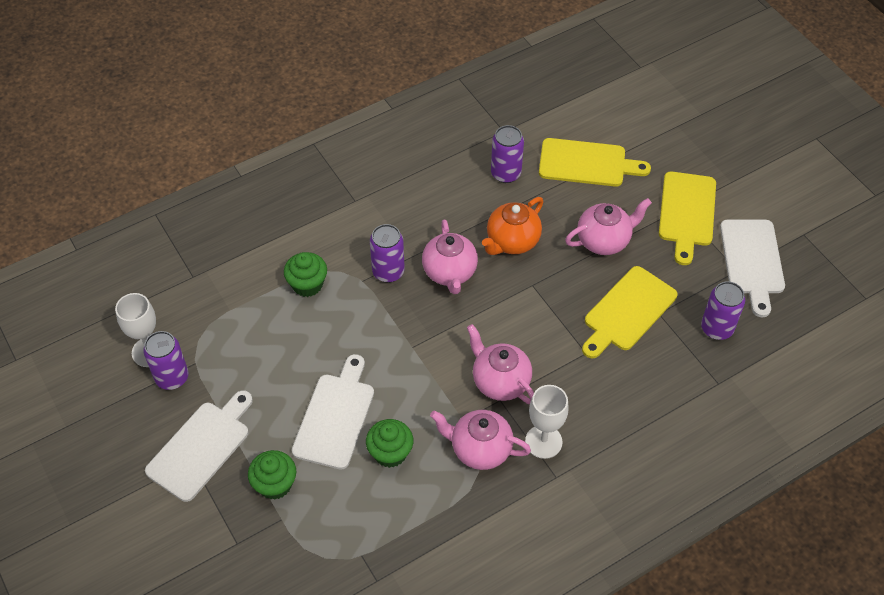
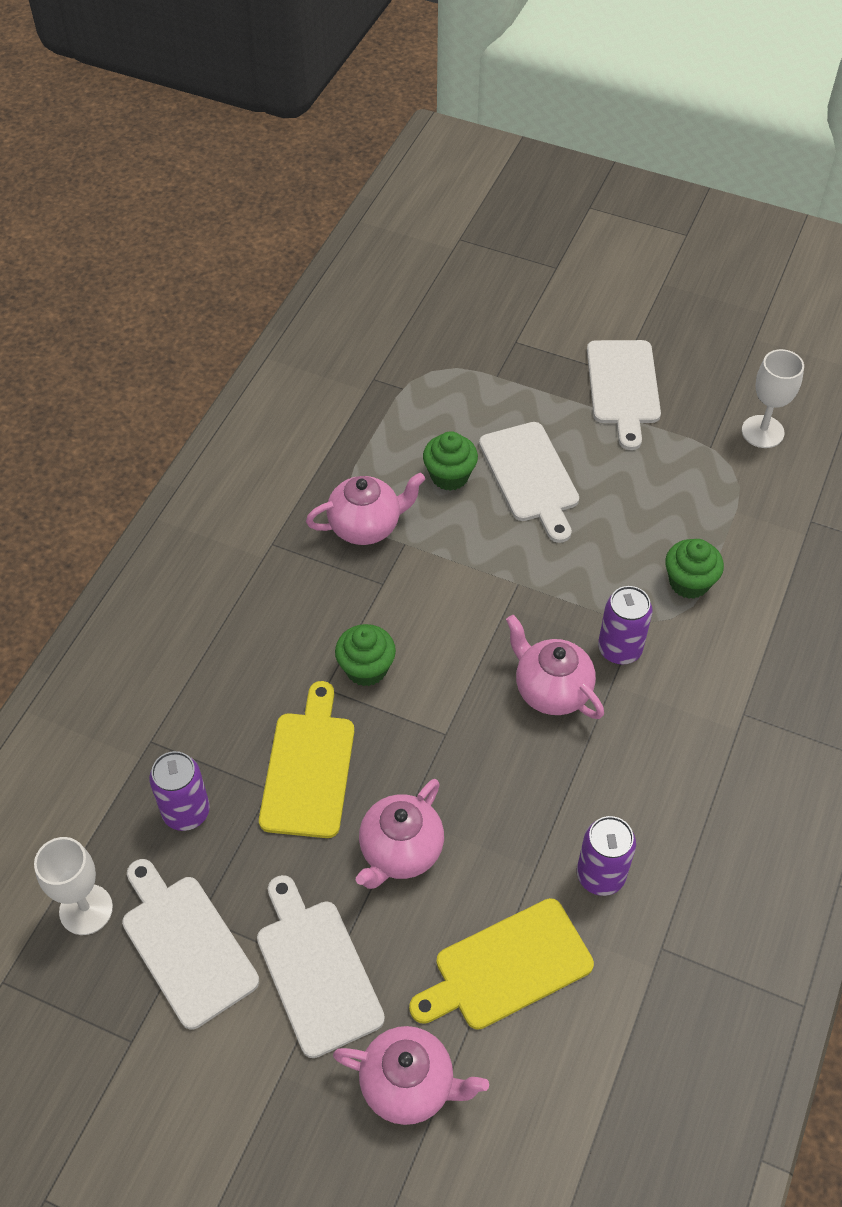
camera: 145 degrees right, 0 degrees up
purple can [143,331,188,390] -> none
green cupcake [248,450,296,500] -> green cupcake moved to [335,624,396,686]
pink teapot [467,324,534,404] -> pink teapot moved to [333,1026,489,1125]
orange teapot [482,197,543,255] -> none
white goblet [525,385,569,459] -> white goblet moved to [34,837,113,935]
yellow cutting board [659,172,716,265] -> white cutting board [257,875,385,1058]

